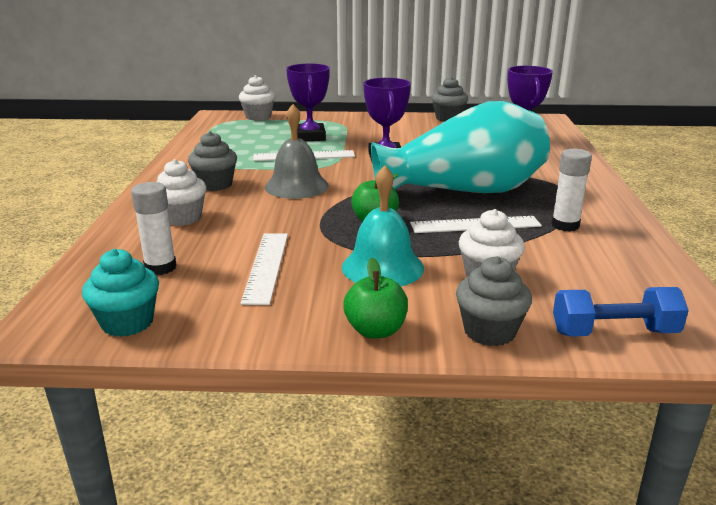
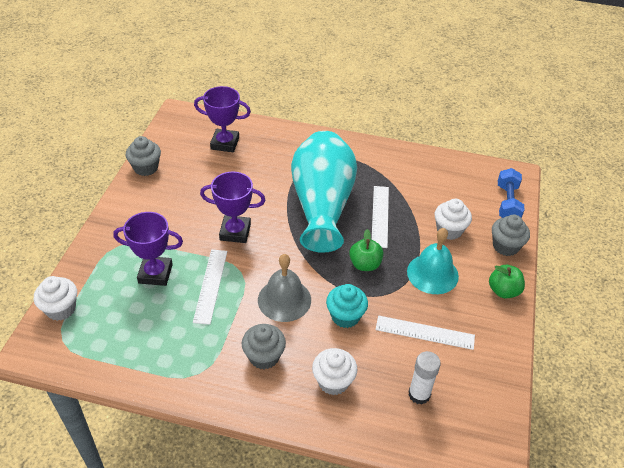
camera: 80 degrees left, 20 degrees up
turquoise cupcake [82,249,159,337] -> turquoise cupcake moved to [326,284,368,328]
white glue stick [551,149,592,231] -> none

